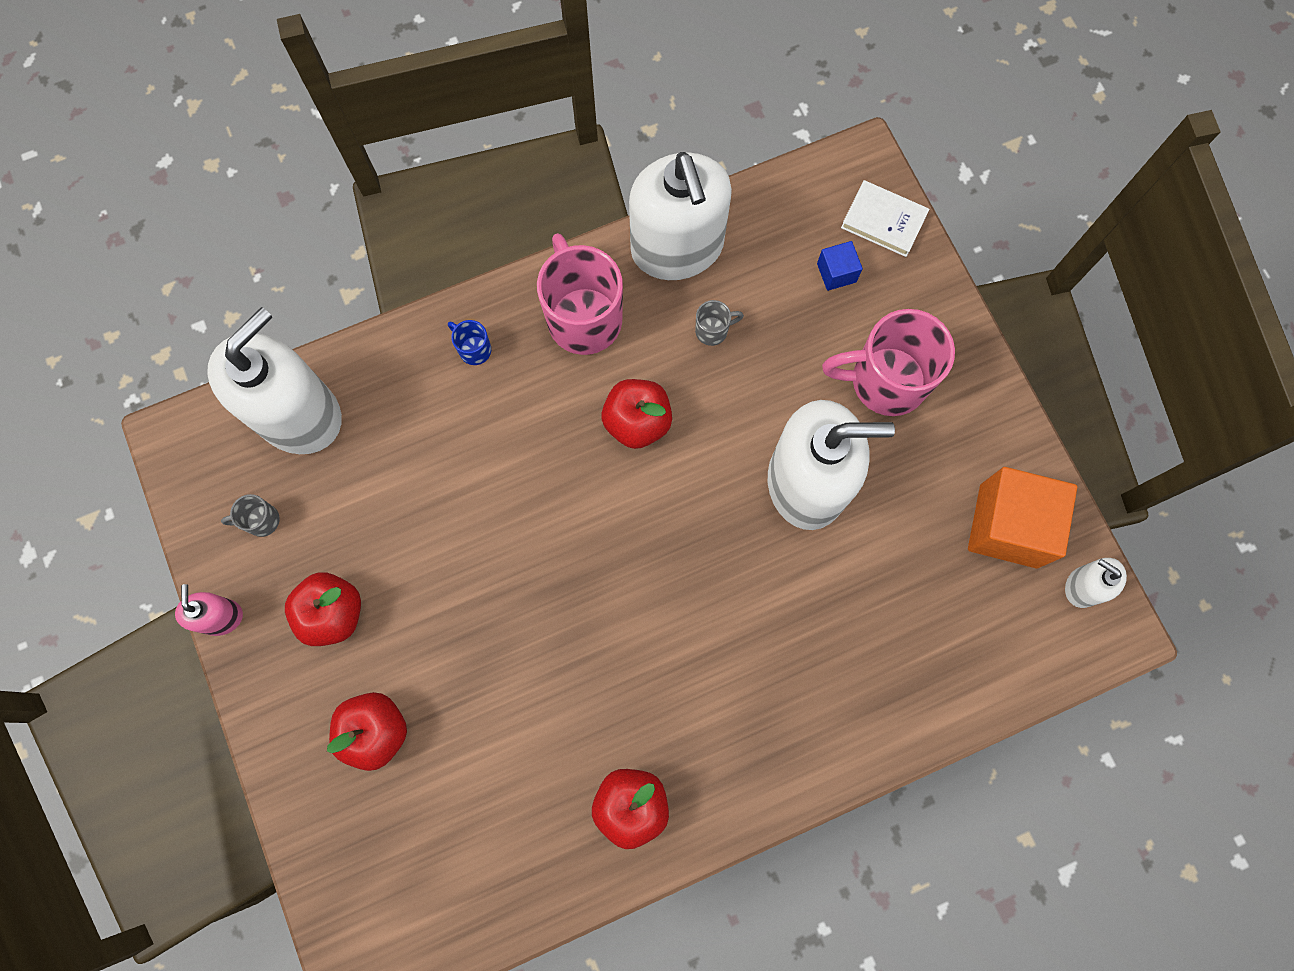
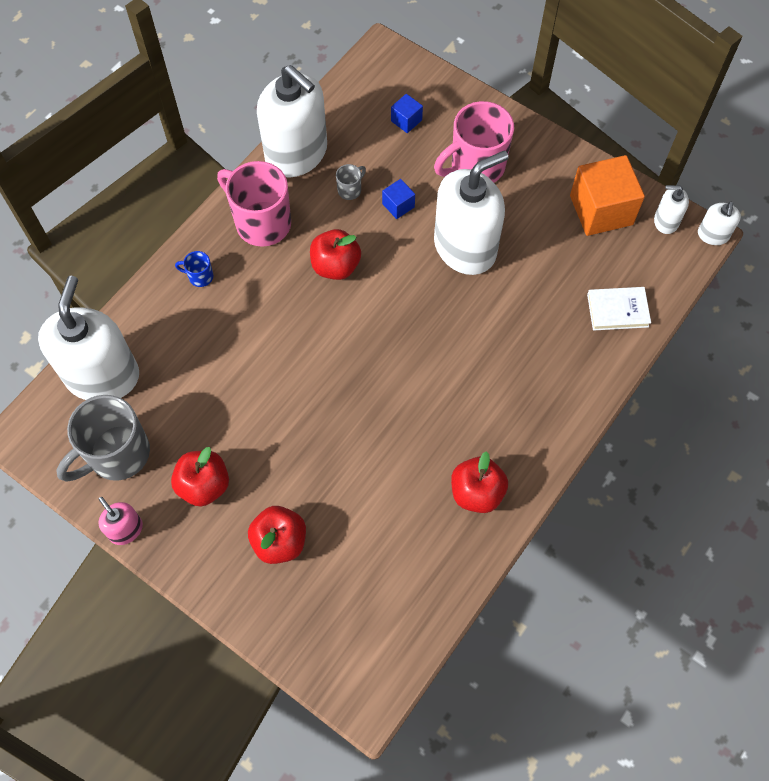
camera: 30 degrees left, 10 degrees down
grey mug [221,494,280,537] -> grey mug [56,395,150,482], size x2.32
white book [841,180,930,257] -> white book moved to [587,287,651,331]
none -> blue cube [382,179,415,219]
none -> white soap dispenser [698,201,741,245]

